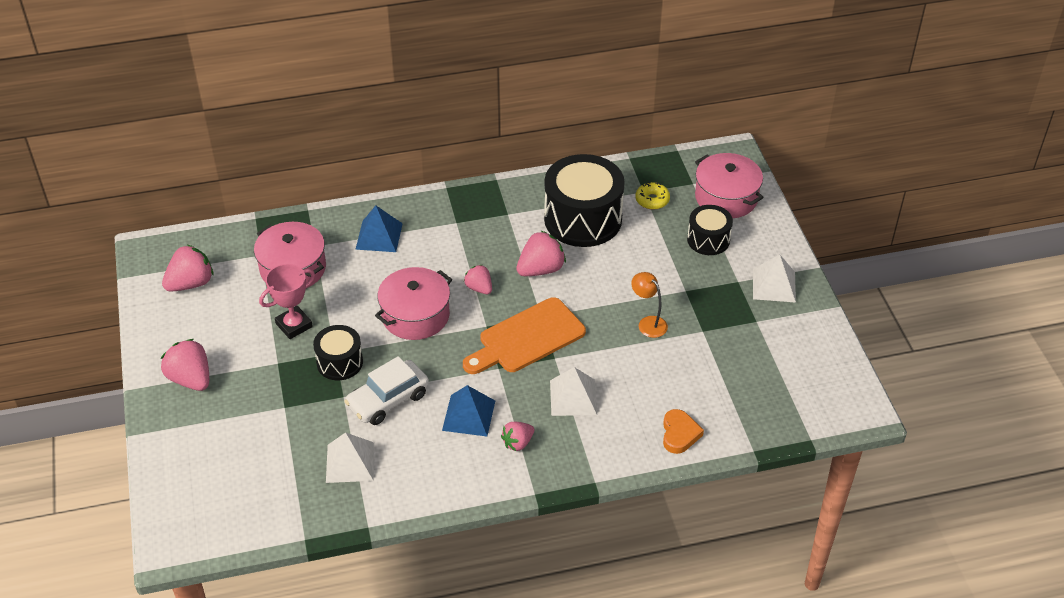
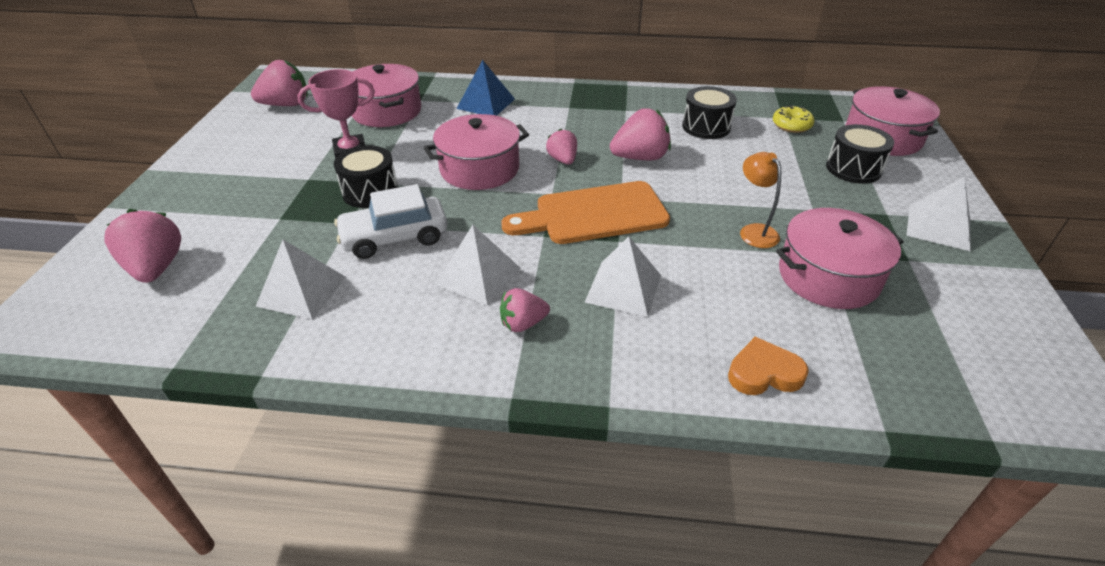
camera: 20 degrees right, 5 degrees down
pink strawberry [161,339,209,391] -> pink strawberry moved to [104,209,181,283]
blue pyramid [442,385,495,436] -> white pyramid [435,225,521,306]
black drum [544,154,625,247] -> black drum [682,86,737,139], size x0.54
orange heart [663,409,704,454] -> orange heart turned 120 degrees counterclockwise [728,337,809,395]
none -> pink pot [776,208,904,309]

